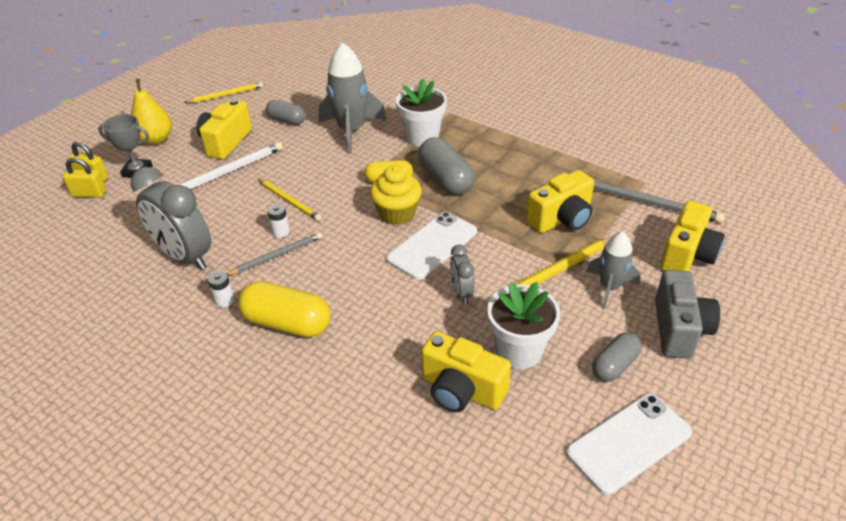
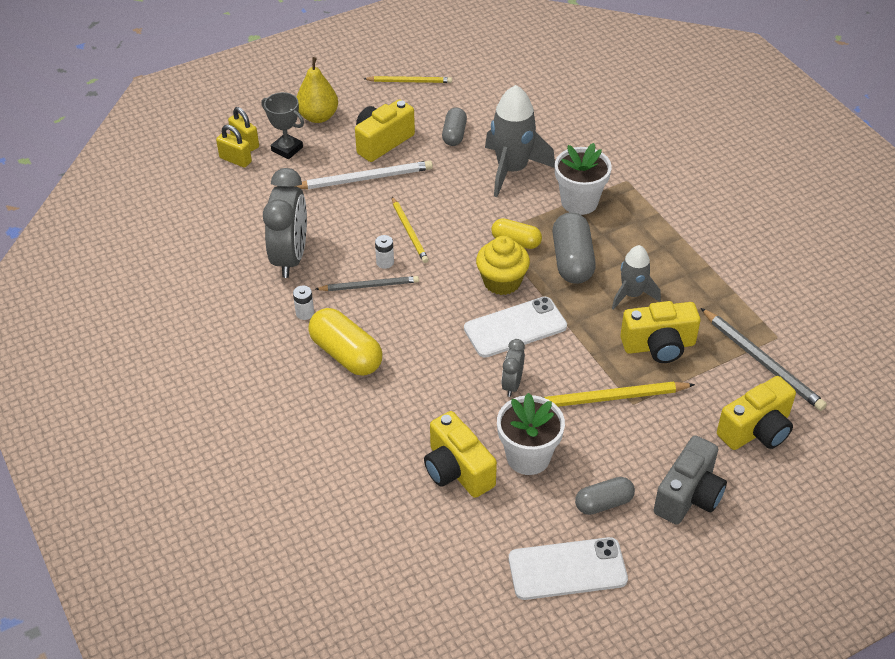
camera: 25 degrees right, 5 degrees up
grey clock [131,167,211,270] -> grey clock turned 150 degrees counterclockwise [263,168,307,278]
grey capsule [266,100,306,125] -> grey capsule turned 45 degrees clockwise [442,107,467,146]
grey rocket [586,231,641,309] -> grey rocket moved to [612,245,661,310]

